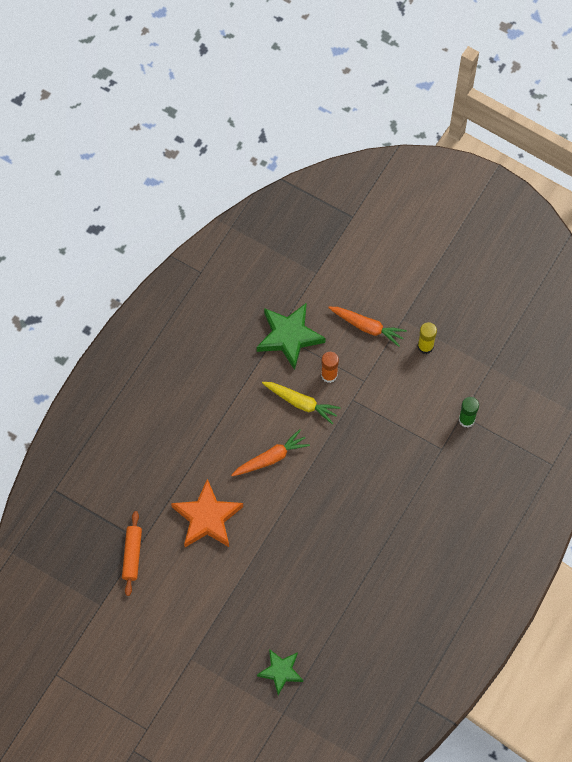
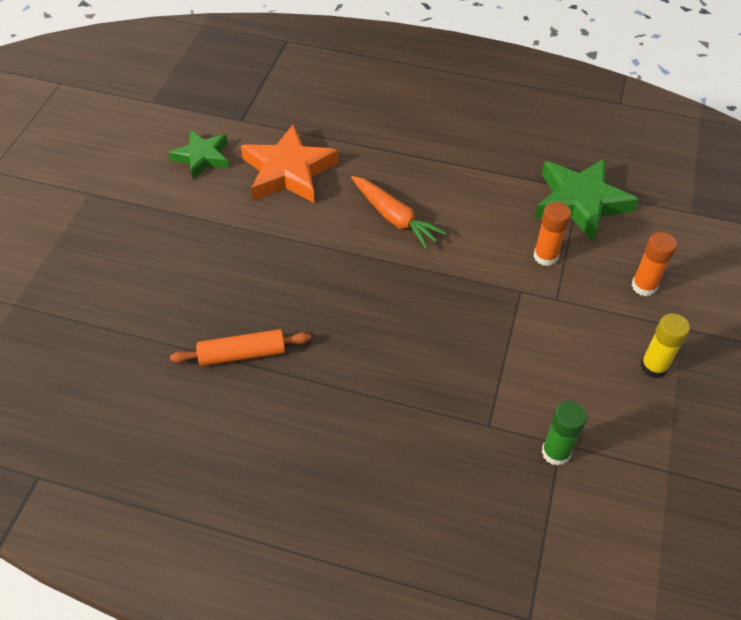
camera: 75 degrees right, 15 degrees down
orange rolling pin [122,511,142,596] -> orange rolling pin moved to [170,329,311,366]
green star [257,649,303,695] -> green star moved to [168,130,229,179]
yellow carrot [262,382,341,424] -> none
orange carrot [328,307,407,347] -> orange glue stick [631,232,677,296]

